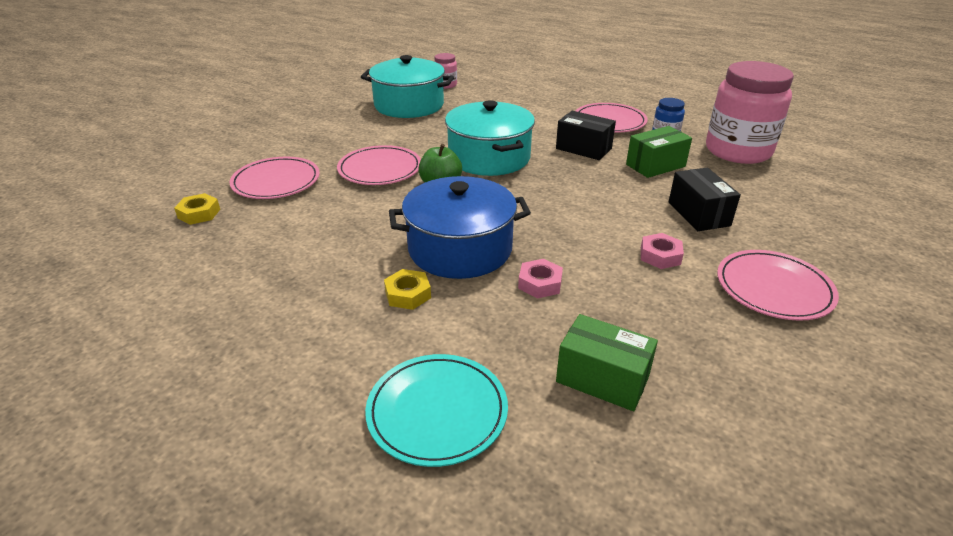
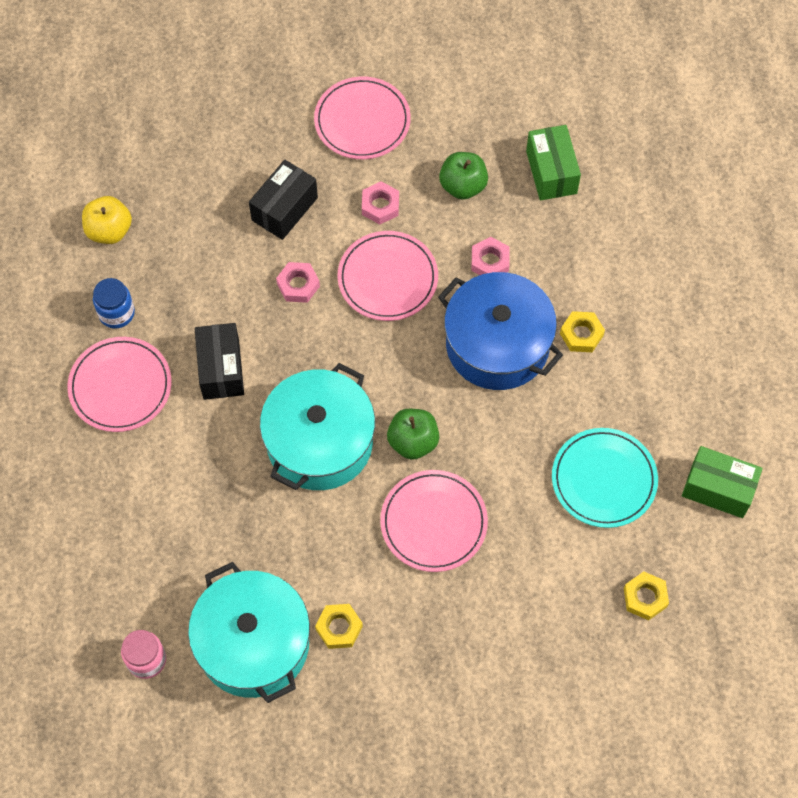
camera: 130 degrees left, 30 degrees up
pink plate [229,156,320,199] -> pink plate moved to [337,231,438,321]
turquoise plate [365,354,508,467] -> turquoise plate moved to [552,428,658,528]
green box [626,126,692,178] -> green box moved to [682,446,763,518]
pink jar [706,61,794,164] -> yellow apple [82,196,132,244]
none -> pink nut [276,262,320,303]
none -> yellow nut [315,604,363,649]
none -> green apple [439,152,488,200]

